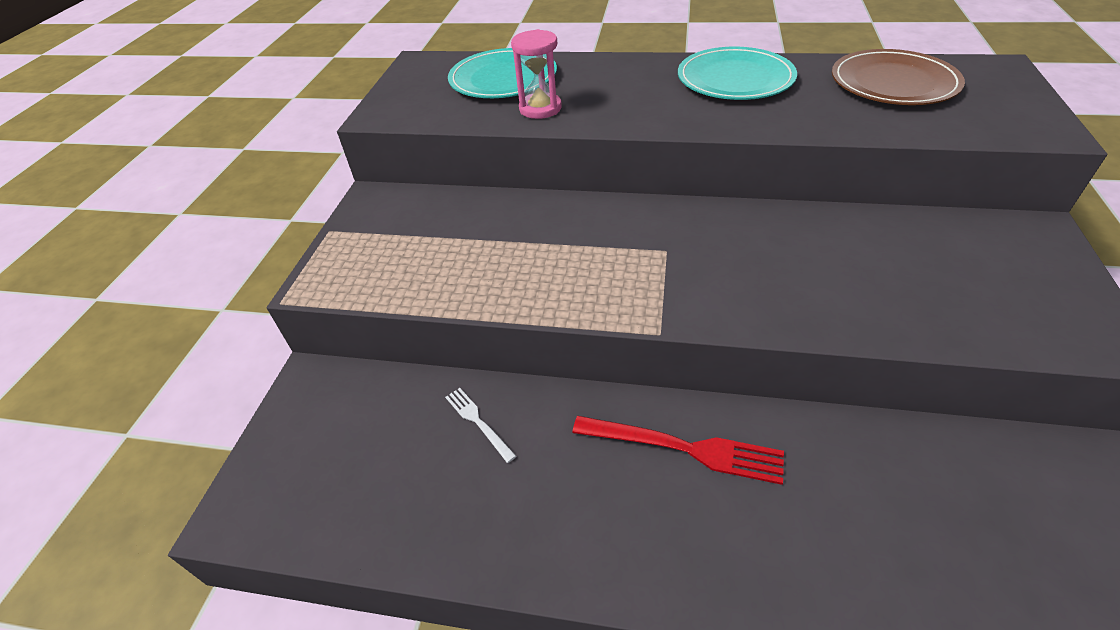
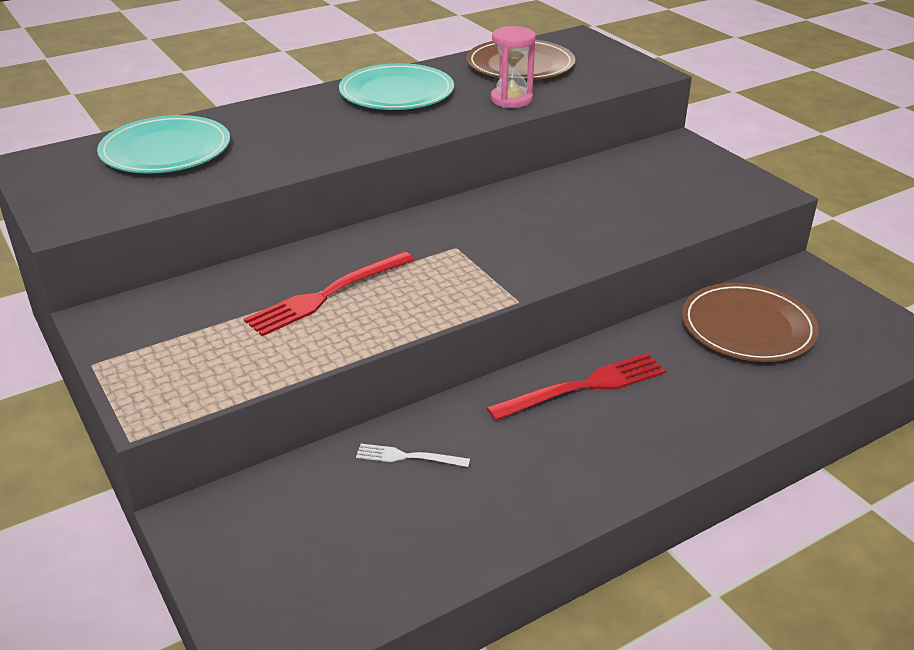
camera: 45 degrees left, 10 degrees down
pink hourglass [511,29,562,119] -> pink hourglass moved to [491,26,536,108]
none -> red fork [244,251,414,336]
none -> brown plate [682,283,819,362]

